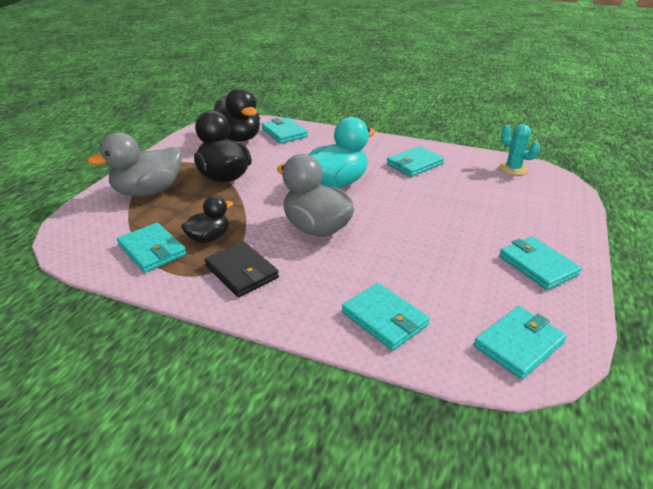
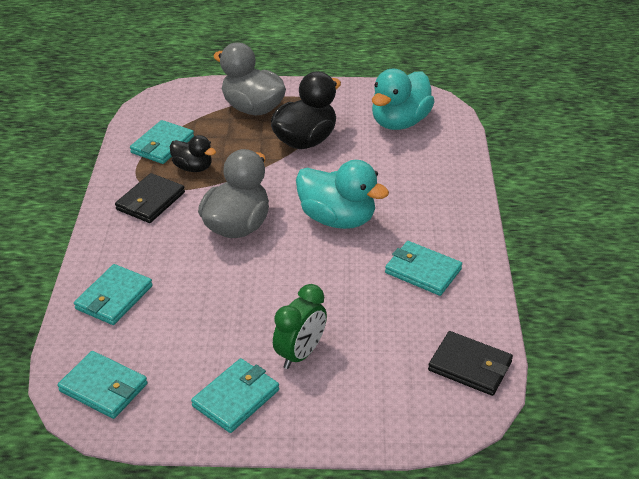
camera: 70 degrees right, 5 degrees up
black duck [214,87,260,142] -> turquoise duck [372,69,435,130]
turquoise wallet [261,117,308,144] -> none
turquoise cactus [499,124,540,175] -> black wallet [428,331,513,396]
none -> green clock [273,284,327,369]

